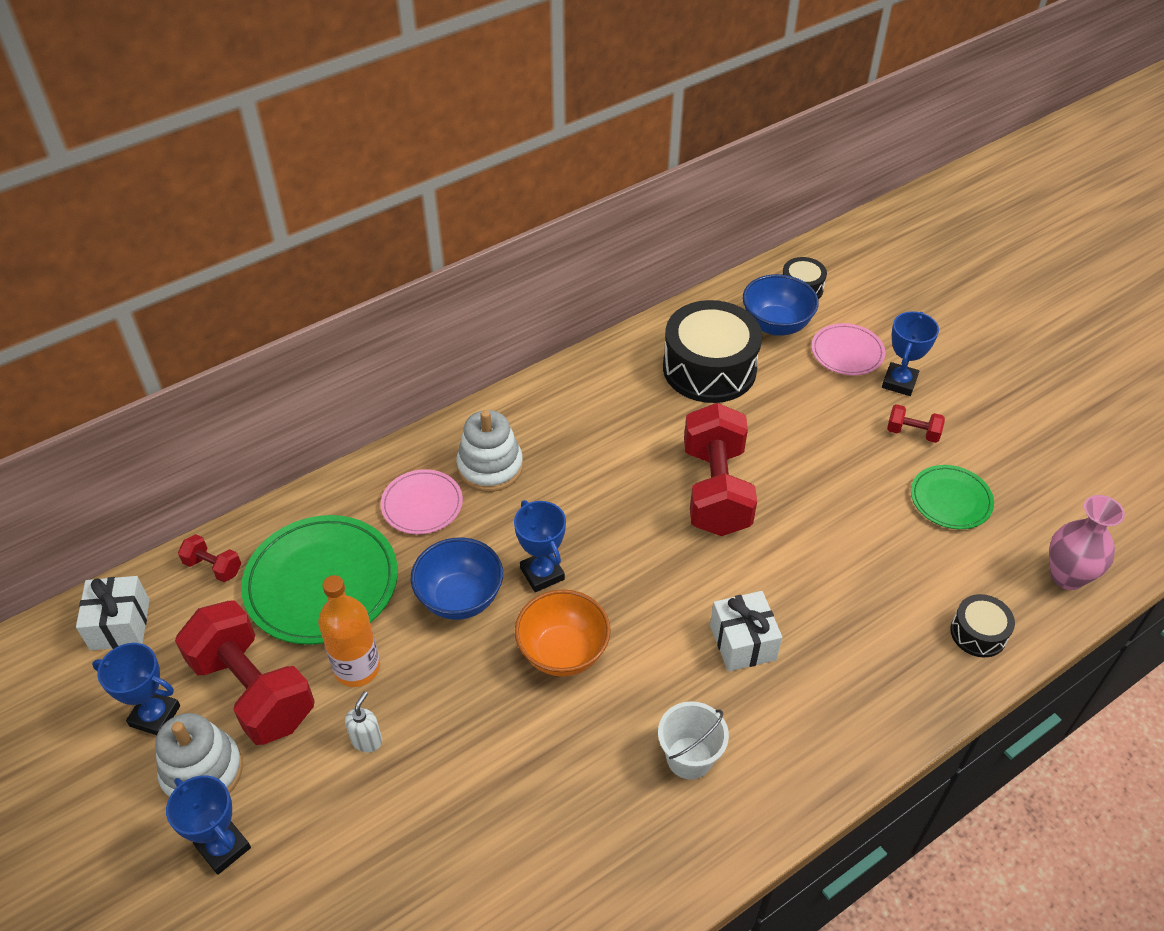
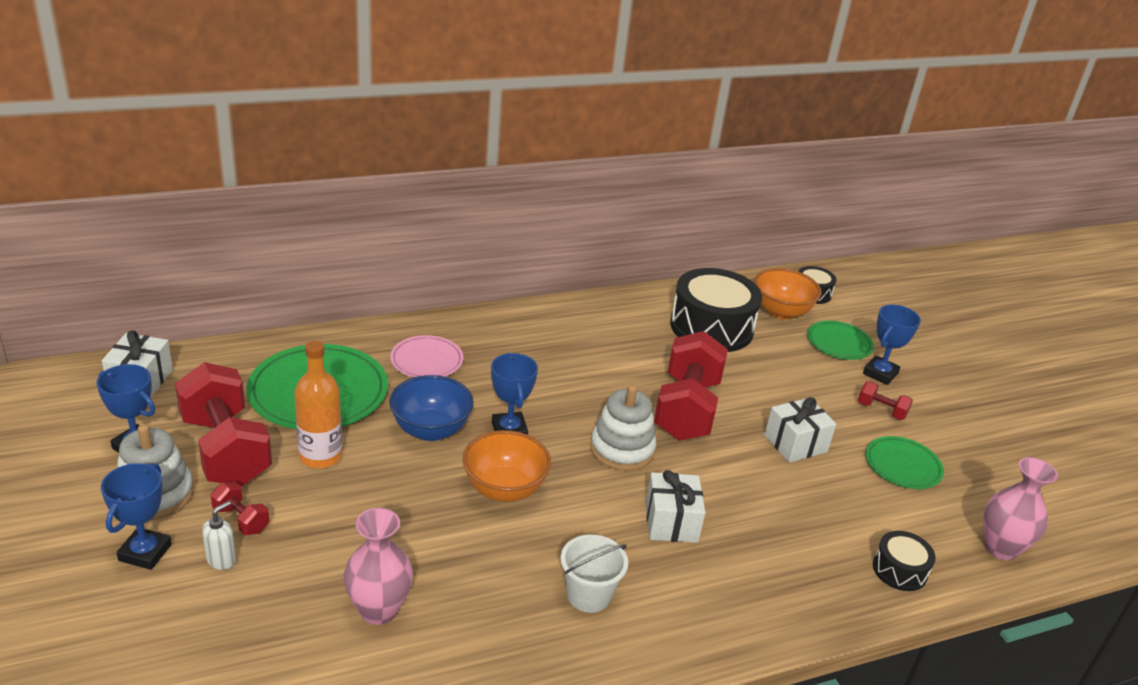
camera: 10 degrees right, 15 degrees down
blue trophy [166,775,251,875] -> blue trophy turned 45 degrees clockwise [101,463,172,570]
red dumbbell [178,534,241,582] -> red dumbbell moved to [211,482,269,535]
white soap dispenser [345,691,382,752] -> white soap dispenser moved to [202,501,236,570]
white stacking toy [456,410,523,492] -> white stacking toy moved to [590,385,657,471]
blue bowl [743,274,819,336] -> orange bowl [754,268,821,320]
pink plate [811,323,885,375] -> green plate [807,321,874,360]
none -> pink vase [344,508,413,625]
none -> white gift [764,397,836,463]

